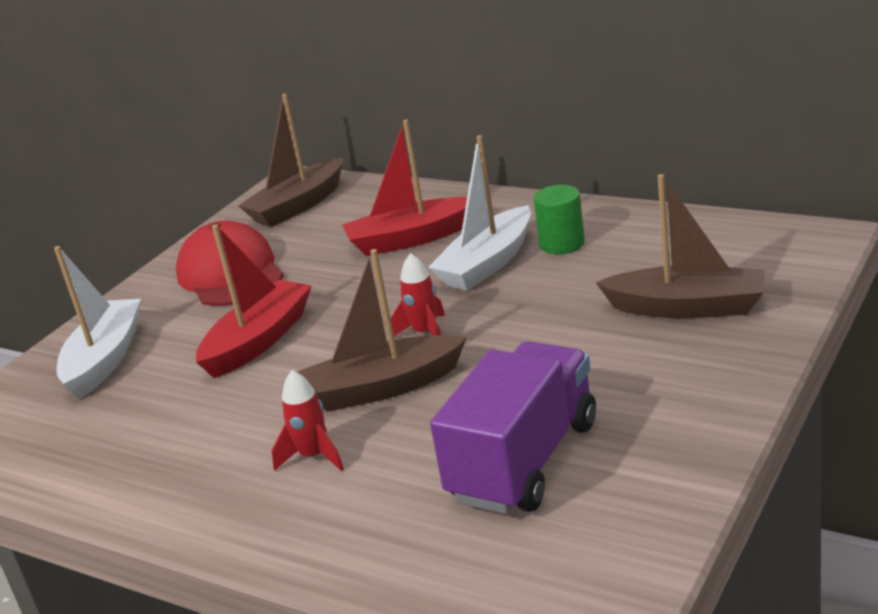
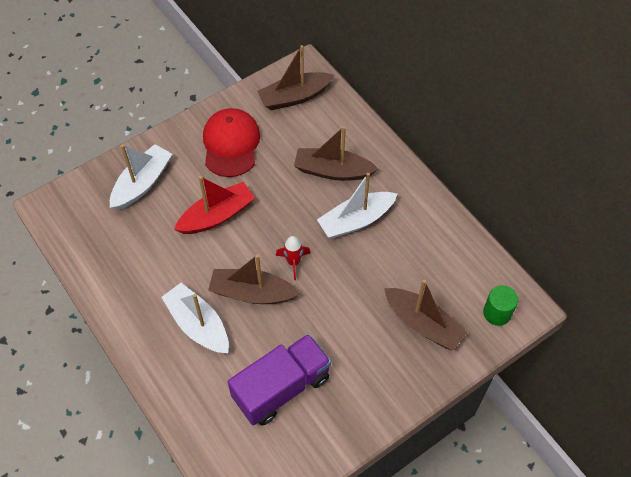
camera: 20 degrees right, 30 degrees up
red rocket [272,370,344,471] -> white boat [161,283,229,354]
red boat [342,120,467,256] -> brown boat [294,126,378,181]
green cylinder [533,185,585,254] -> green cylinder moved to [483,285,518,326]

